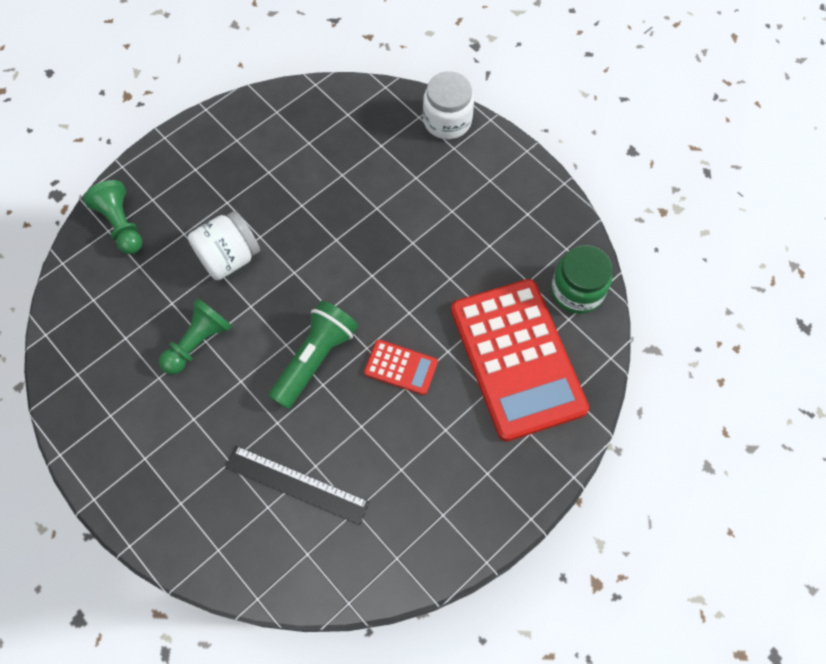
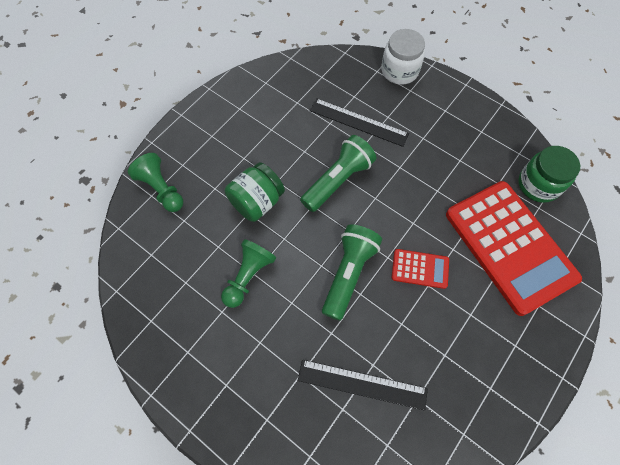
camera: 10 degrees left, 0 degrees up
white jar [188,211,260,280] -> green jar [225,162,285,222]
none -> green flashlight [300,135,376,212]
none -> black ruler [309,98,409,147]

